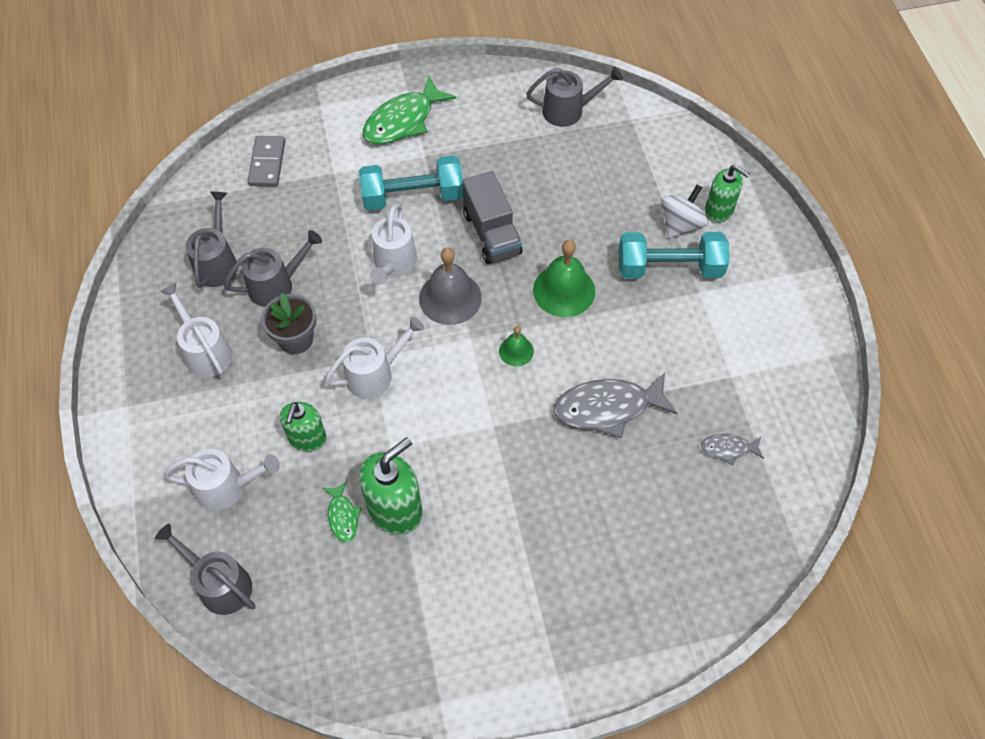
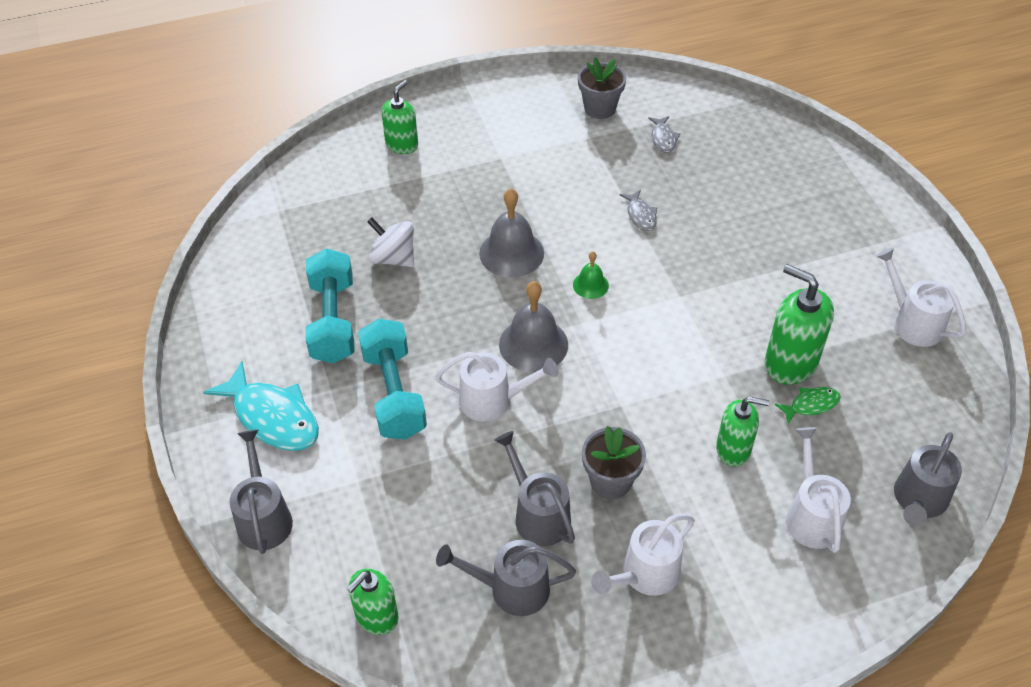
camera: 95 degrees left, 10 degrees down
grey domino [247,136,285,187] -> none
white watering can [325,317,424,398] -> white watering can moved to [876,248,966,347]
green fish [363,76,456,144] -> turquoise fish [203,361,319,451]
grey truck [462,171,522,264] -> none
grey watering can [526,66,623,127] -> grey watering can moved to [230,430,293,554]
green bell [533,240,595,317] -> grey bell [479,188,544,278]
grey fish [554,372,678,438] -> grey fish [620,190,657,231], size x0.50
turquoise dumbbell [619,232,729,279] -> turquoise dumbbell moved to [305,248,355,363]
white spinning top [661,185,708,238] -> white spinning top moved to [367,217,414,267]
none -> green soap dispenser [346,569,399,635]
none -> grey flower pot [578,57,626,119]

